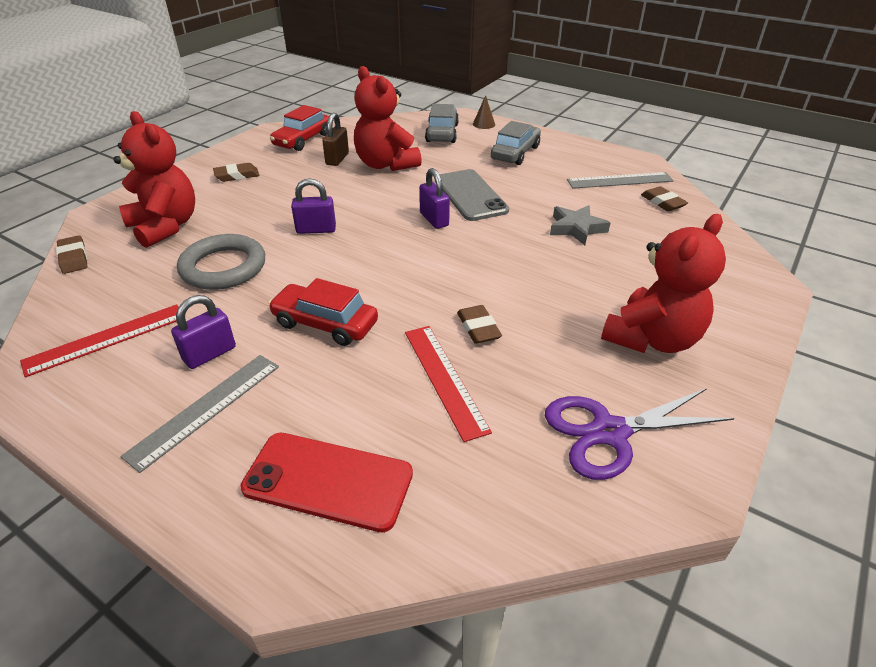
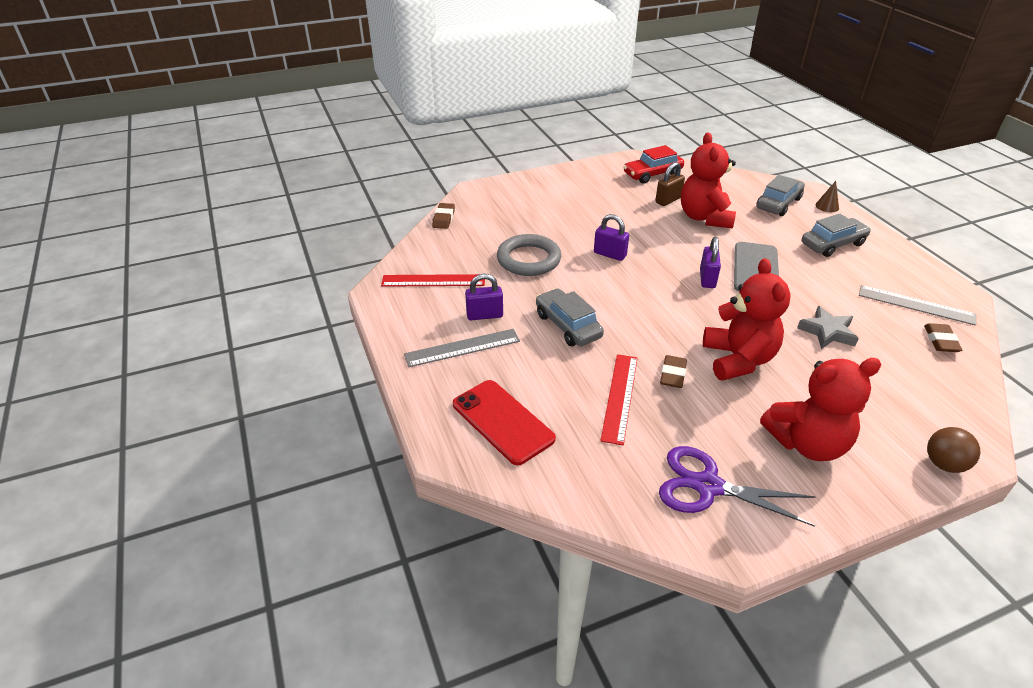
camera: 35 degrees right, 0 degrees up
red teddy bear [113,111,195,248] -> red teddy bear moved to [703,258,791,381]
brown eraser [213,163,259,182] -> none
red car [268,278,378,346] -> grey car [536,288,604,346]
none -> brown ball [927,427,980,473]

